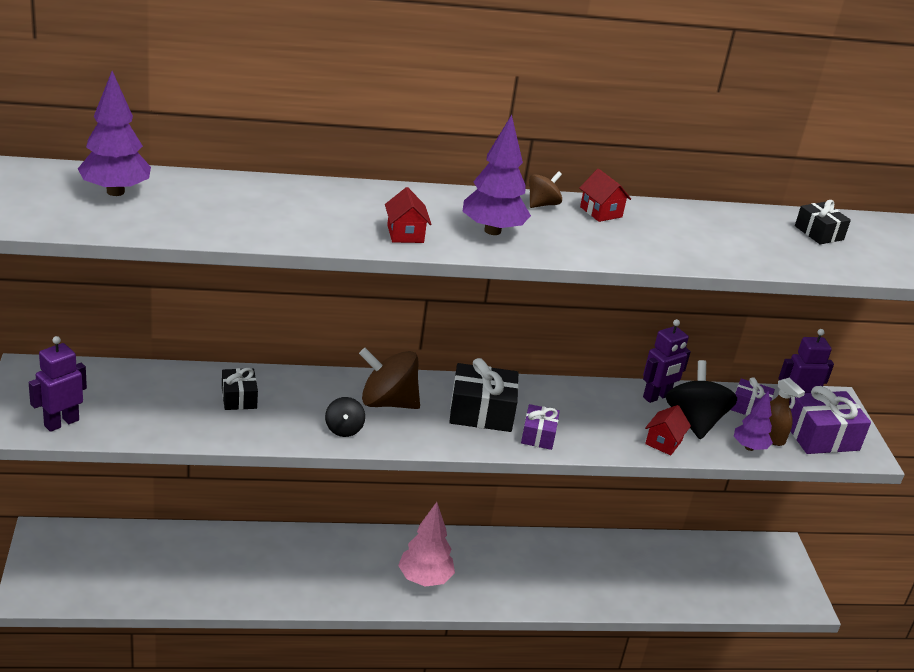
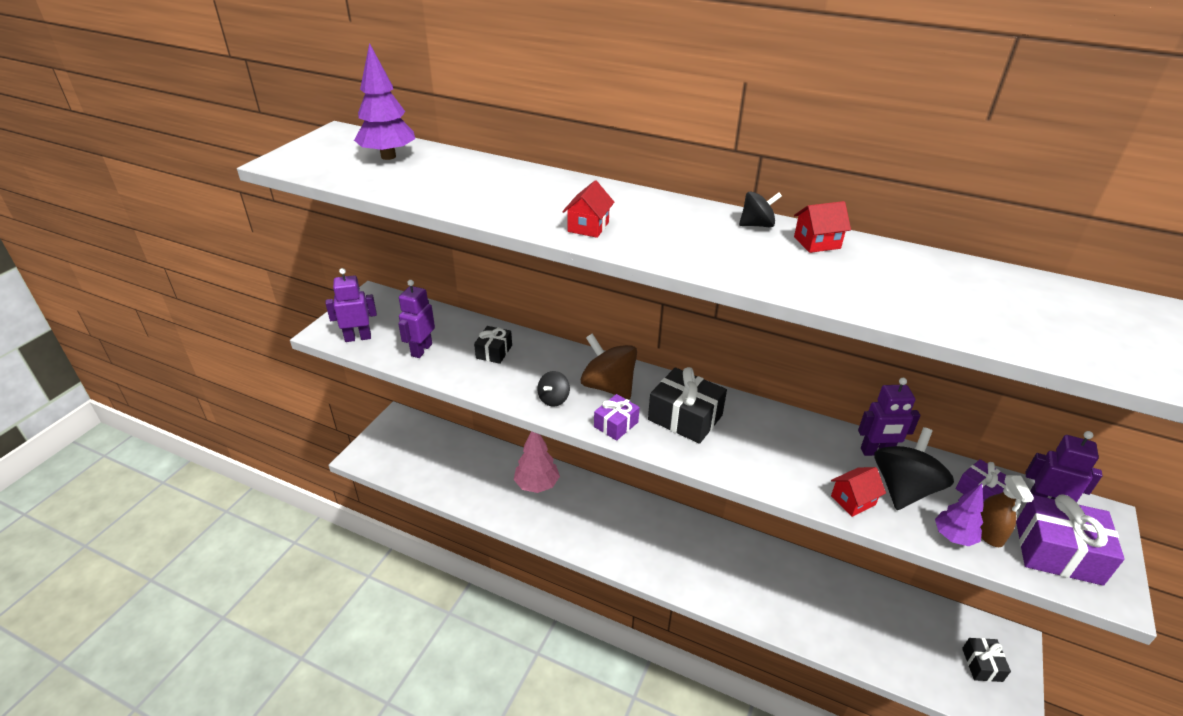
camera: 35 degrees right, 5 degrees up
pink tree [398,502,455,587] -> pink tree moved to [514,431,560,493]
purple tree [462,115,531,235] -> none
purple gift [521,404,560,450] -> purple gift moved to [594,394,640,441]
brown spinning top [529,171,562,208] -> black spinning top [739,191,782,227]
red house [579,169,631,222] -> red house turned 75 degrees clockwise [794,201,851,253]
black gift [795,200,851,244] -> black gift moved to [962,638,1011,682]
none -> purple robot [398,280,435,358]

